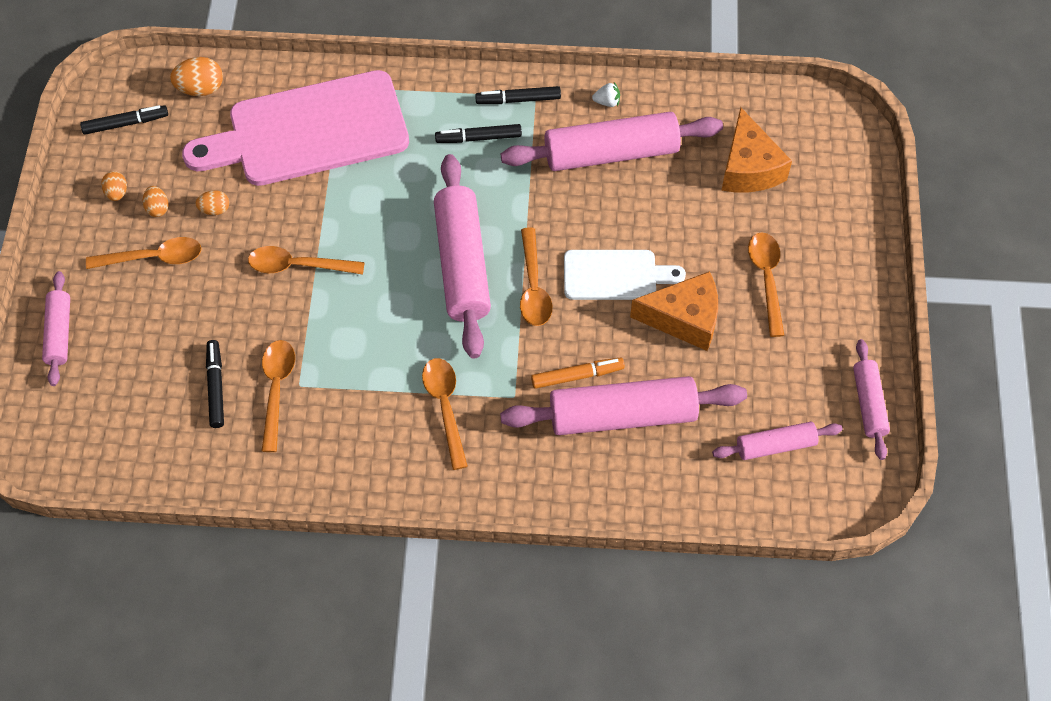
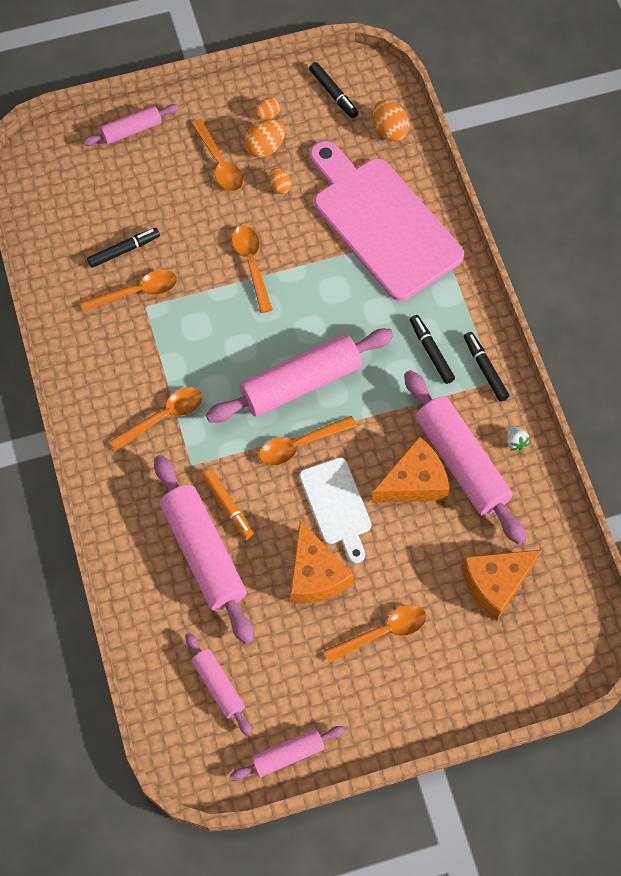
camera: 70 degrees right, 5 degrees up
orange egg [143,186,168,217] -> orange egg [244,119,285,158], size x1.62
none -> orange cheese [371,436,450,503]

